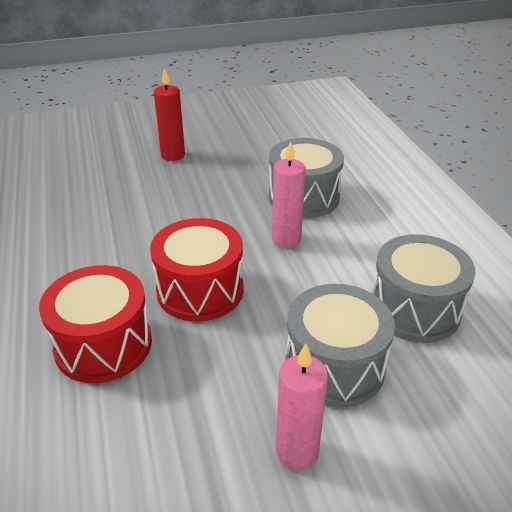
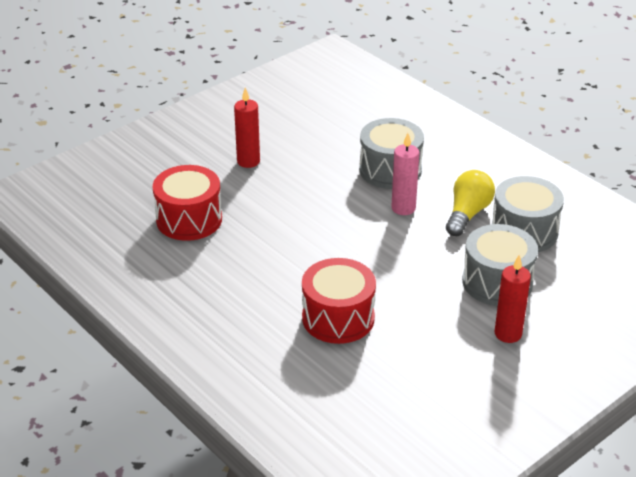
camera: 25 degrees left, 0 degrees up
red drum [150,218,243,321] -> red drum moved to [153,165,222,241]
pink candle [276,343,328,471] -> red candle [495,255,531,343]
none -> yellow light bulb [446,170,495,236]

